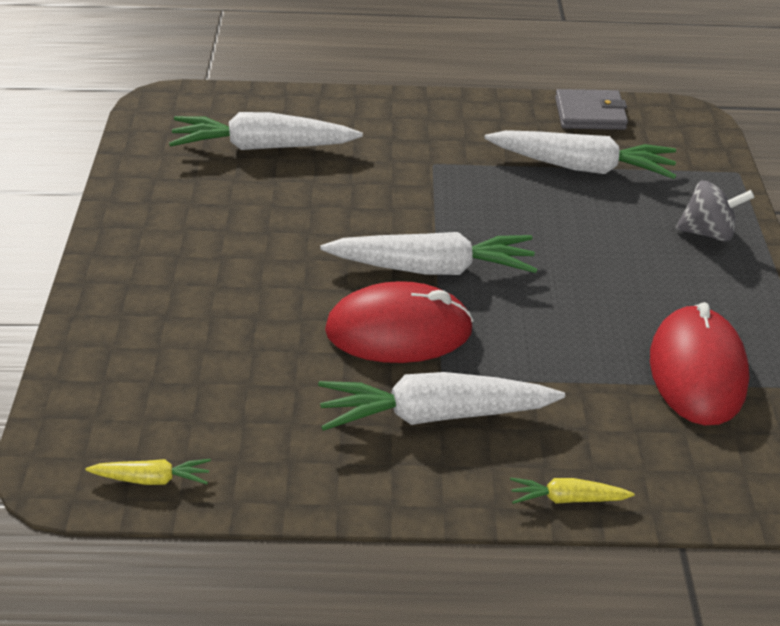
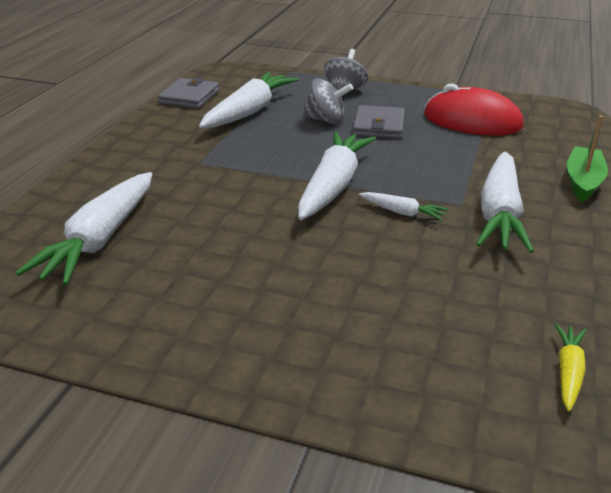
camera: 70 degrees left, 10 degrees down
red mouse [325,281,474,363] -> white carrot [359,192,448,221]
yellow carrot [510,478,635,504] -> green boat [567,115,608,202]
none -> grey spinning top [302,78,353,124]
none -> grey wallet [352,105,405,139]

